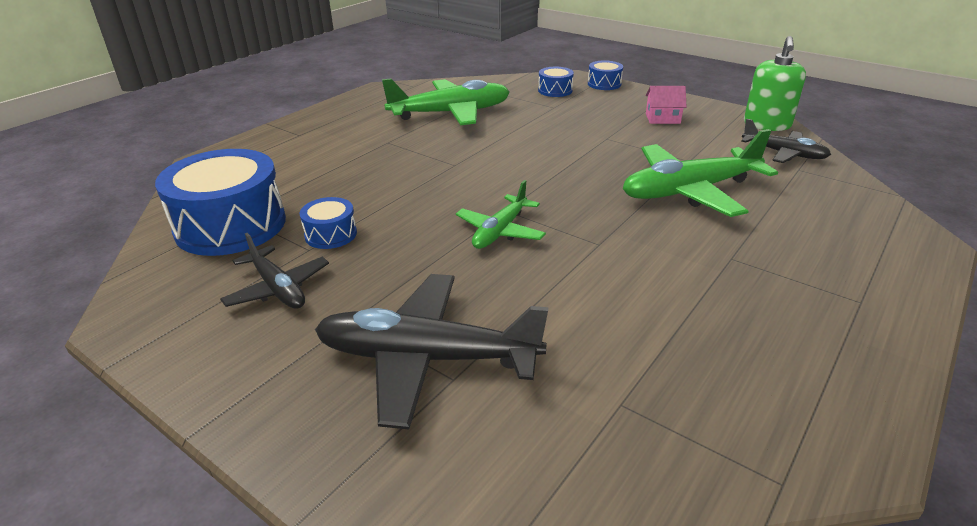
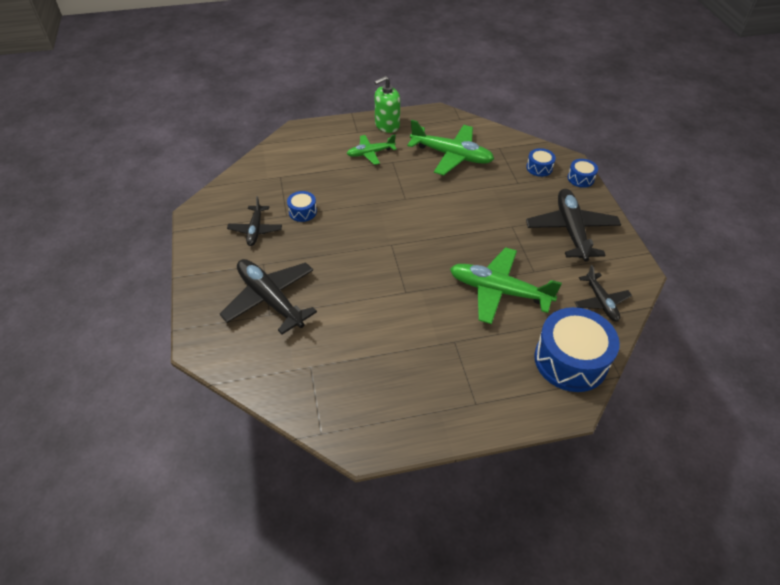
camera: 40 degrees right, 15 degrees up
blue drum [155,149,286,256] -> blue drum moved to [534,307,620,392]
green plane [456,180,546,249] -> green plane moved to [347,135,397,165]
pink house [646,86,686,124] -> black plane [526,189,621,262]
green soap dispenser [744,36,806,131] -> green soap dispenser moved to [374,76,400,133]

